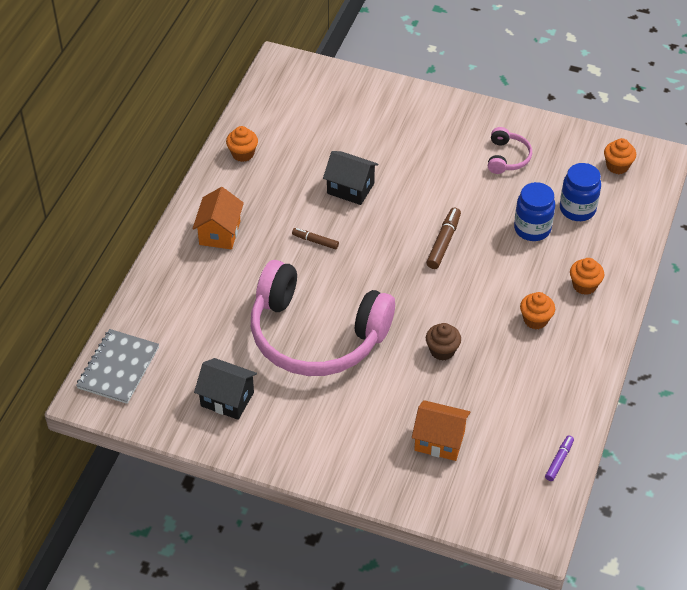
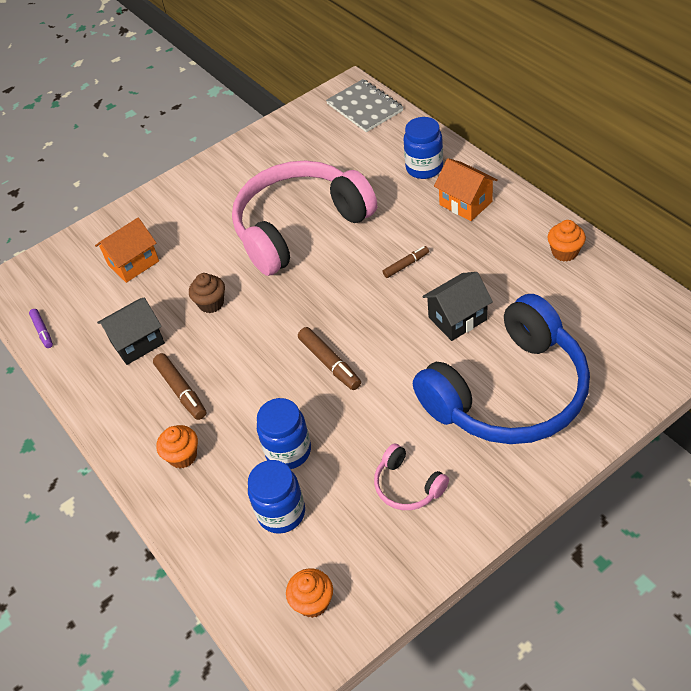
camera: 130 degrees right, 0 degrees up
black house [194,358,257,420] -> black house moved to [97,298,165,365]
orange cupcake [520,292,555,329] -> brown marker [153,353,206,420]
none -> blue jar [404,117,443,179]
none -> blue headphones [413,294,590,444]

